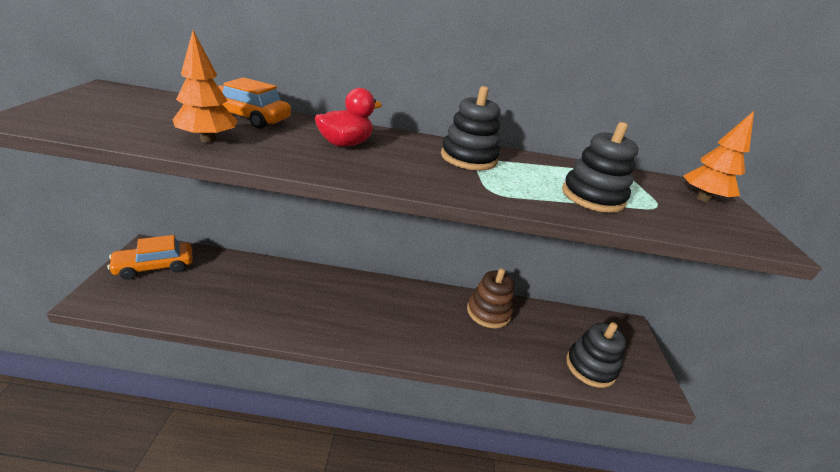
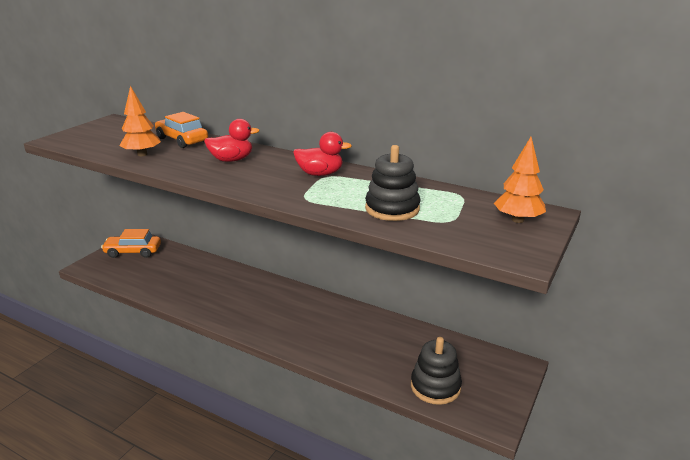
camera: 30 degrees right, 5 degrees down
black stacking toy [441,86,501,171] -> red duck [293,132,352,176]
brown stacking toy [467,268,514,328] -> none

